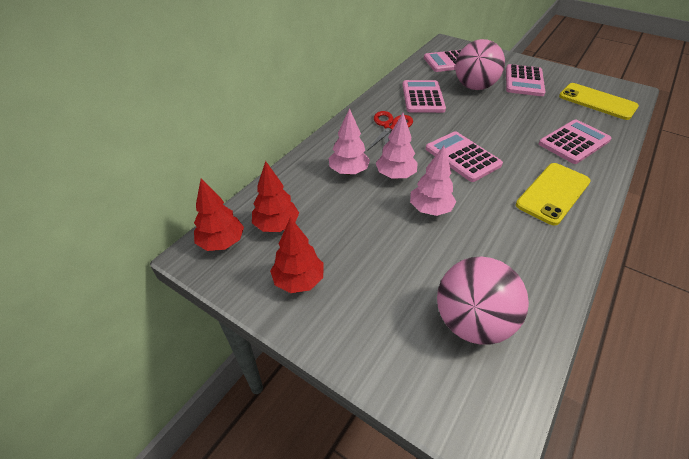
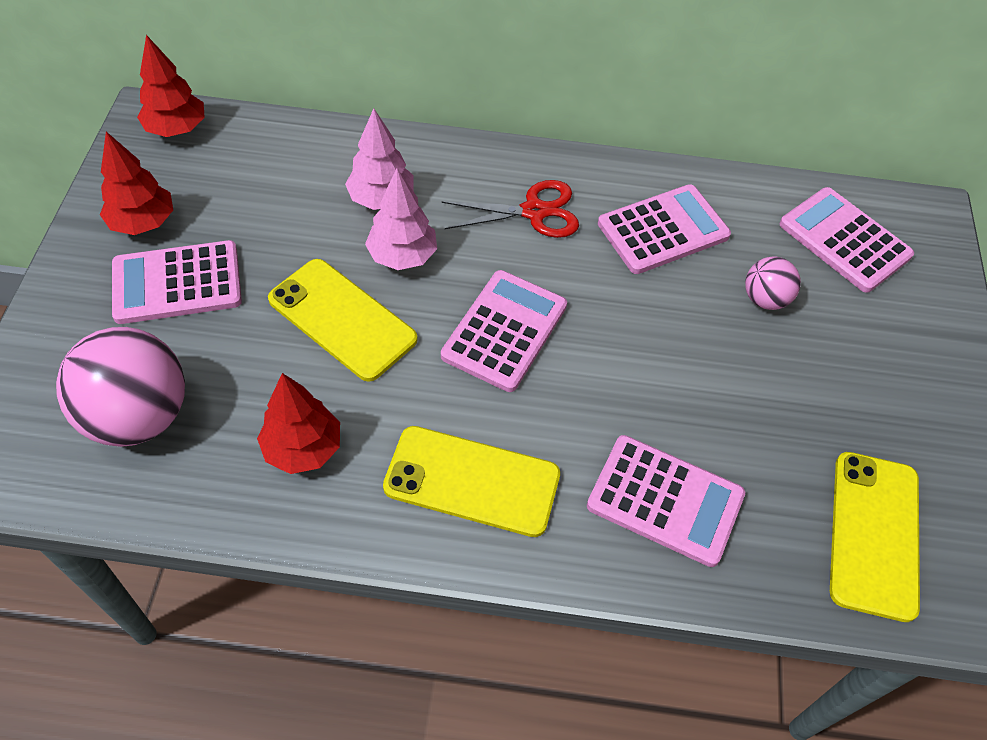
camera: 60 degrees right, 10 degrees up
red tree [252,161,299,232] -> red tree moved to [257,373,340,474]
pink tree [410,146,456,216] -> yellow phone [268,259,418,382]
pink ball [455,39,505,90] -> pink ball [745,257,801,310], size x0.51
pink calculator [506,64,545,96] -> pink calculator moved to [112,240,242,324]

